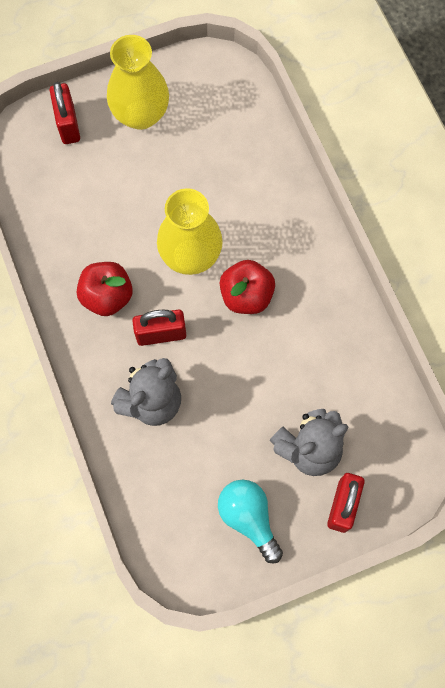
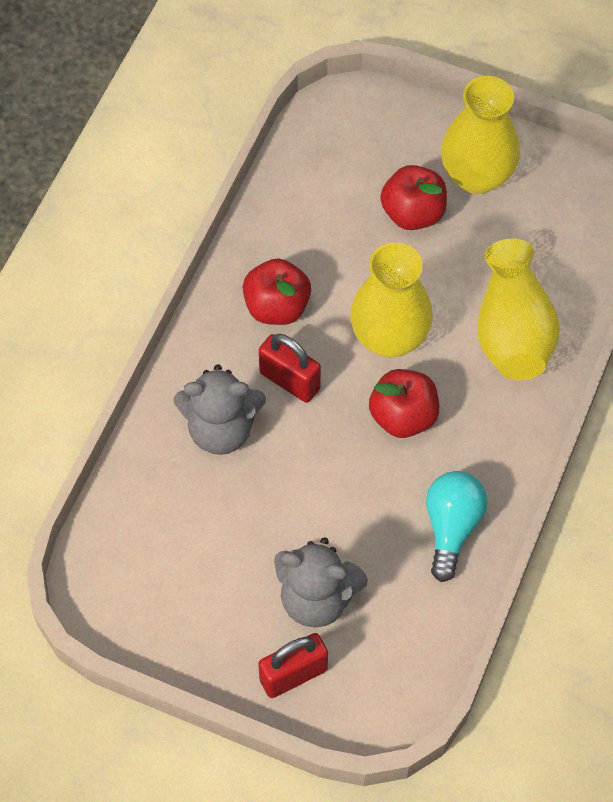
camera: 45 degrees right, 10 degrees down
red padlock [50,82,80,144] -> none
turquoise light bulb [218,480,283,564] -> turquoise light bulb moved to [426,471,488,582]
none -> red apple [380,165,447,230]
none -> yellow vase [477,239,560,381]

